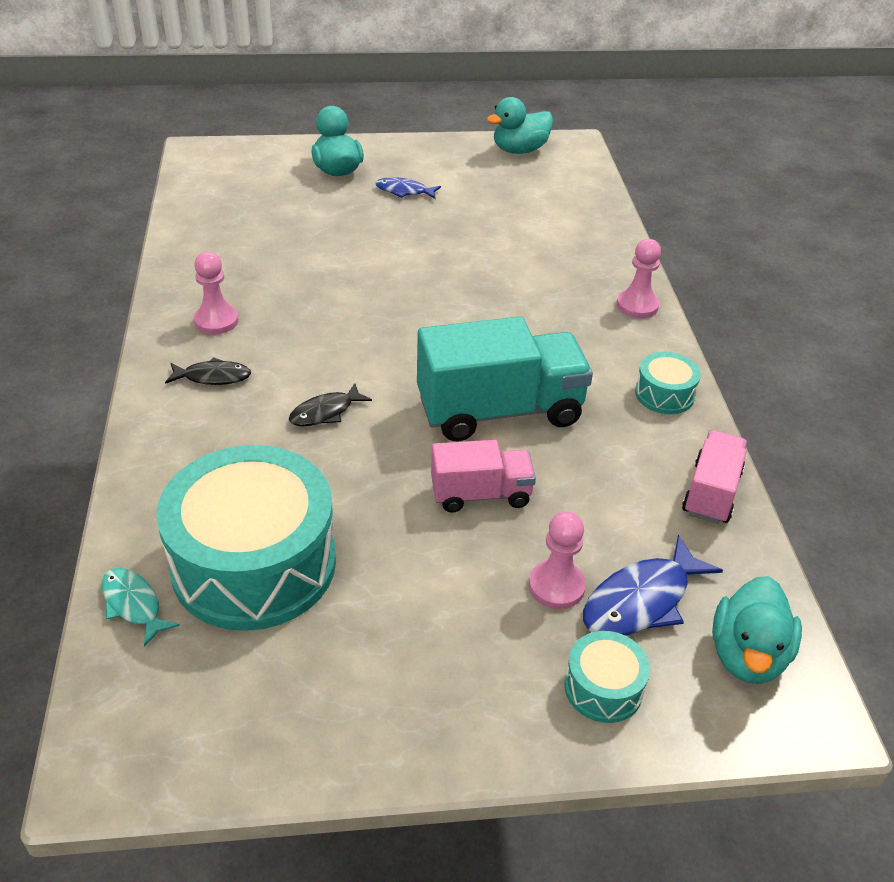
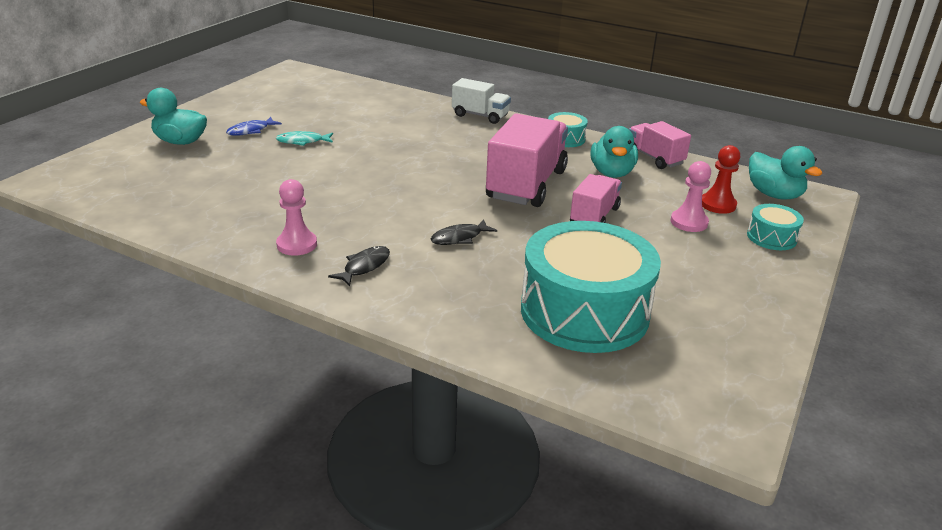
camera: 55 degrees left, 10 degrees down
turquoise fish [102,568,180,647] -> turquoise fish moved to [276,131,333,146]
black fish [289,383,372,427] -> black fish turned 60 degrees clockwise [431,219,497,245]
turquoise truck [417,316,593,441] -> pink truck [486,113,568,207]
turquoise duck [487,97,553,154] -> turquoise duck moved to [591,126,638,178]
blue fish [583,535,723,636] -> red pawn [702,145,740,214]
pink pawn [617,239,661,318] -> white truck [452,78,511,124]

